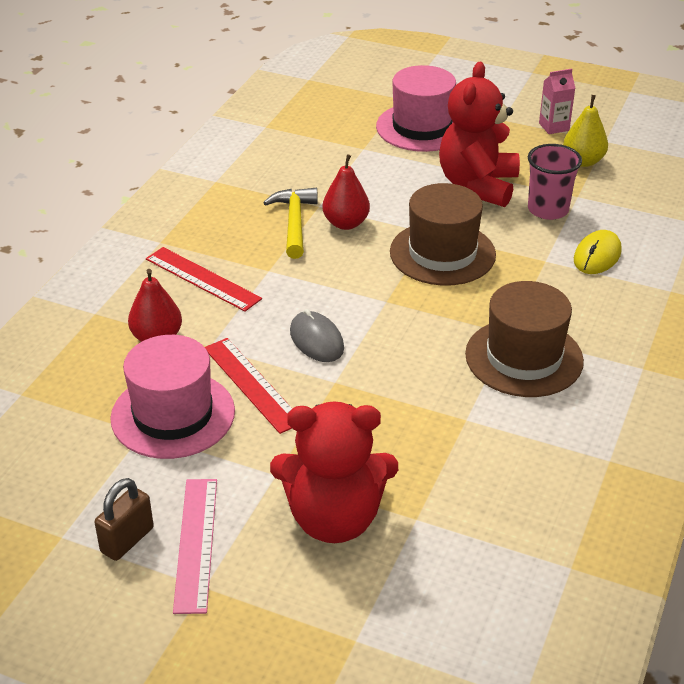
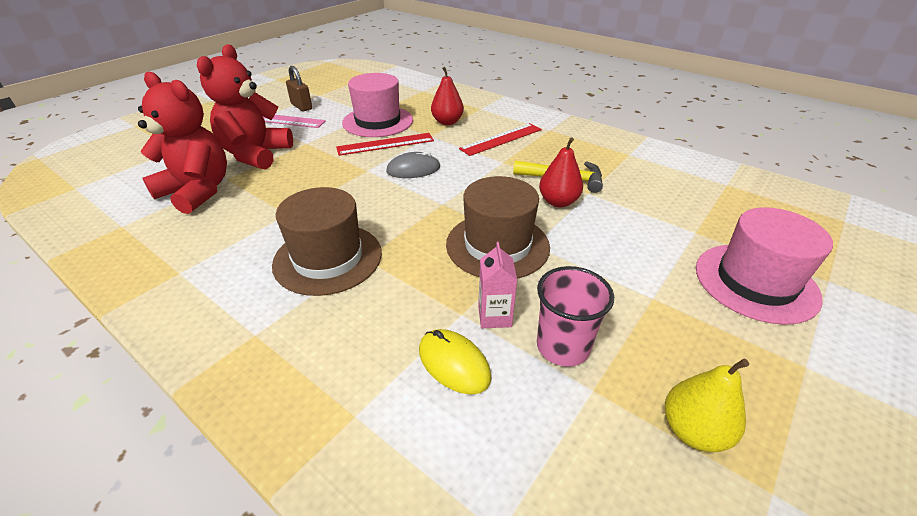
camera: 105 degrees right, 0 degrees up
red teddy bear [439,61,520,207] -> red teddy bear moved to [138,72,227,214]
pink carton [539,69,575,134] -> pink carton moved to [478,242,517,328]

